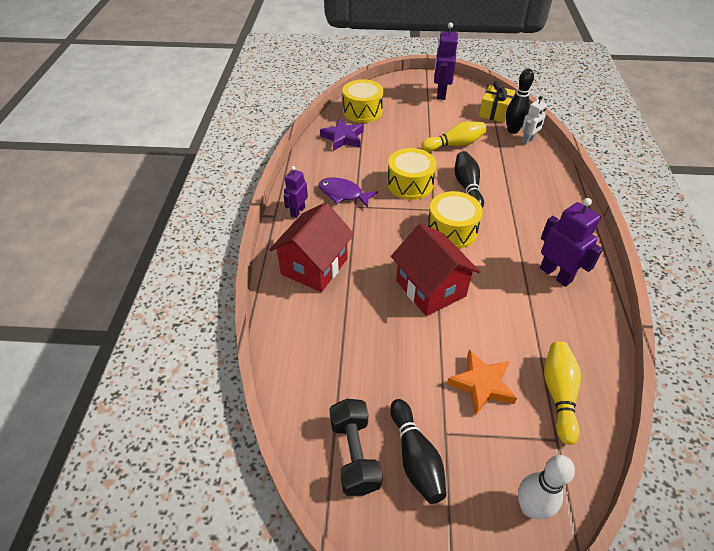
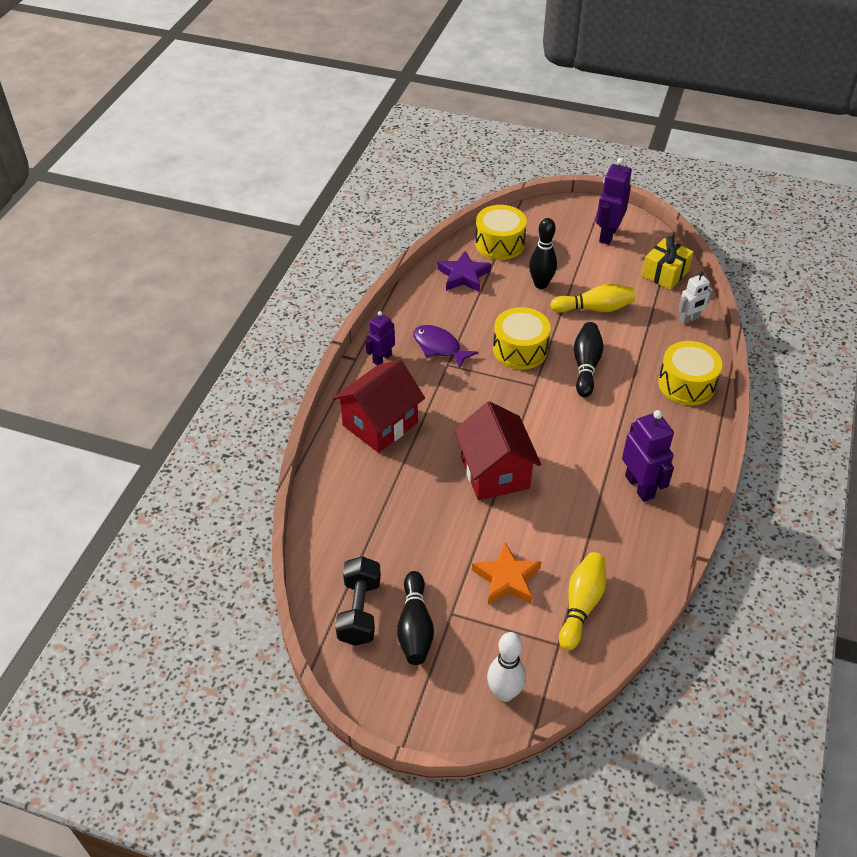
camera: 15 degrees right, 0 degrees up
yellow drum [427,191,483,249] -> yellow drum moved to [658,341,722,405]
black bowling pin [506,69,534,134] -> black bowling pin moved to [529,218,557,289]

